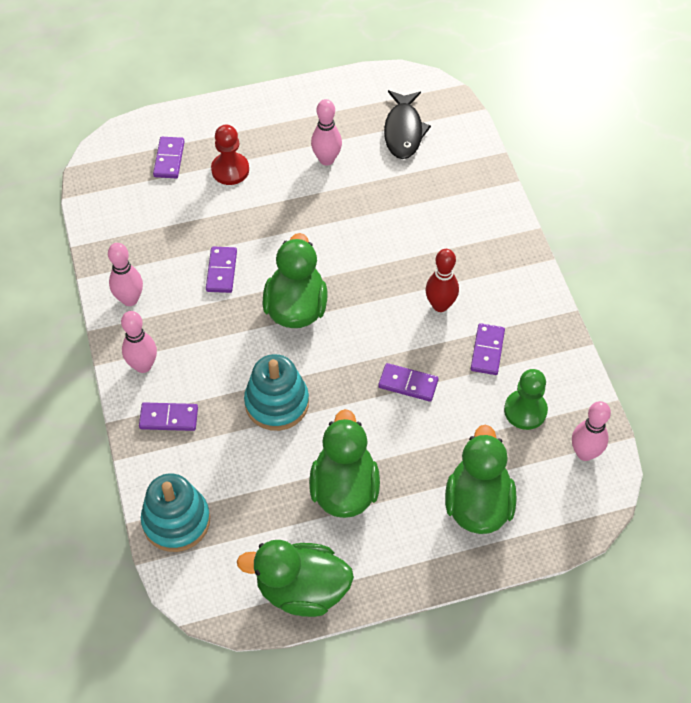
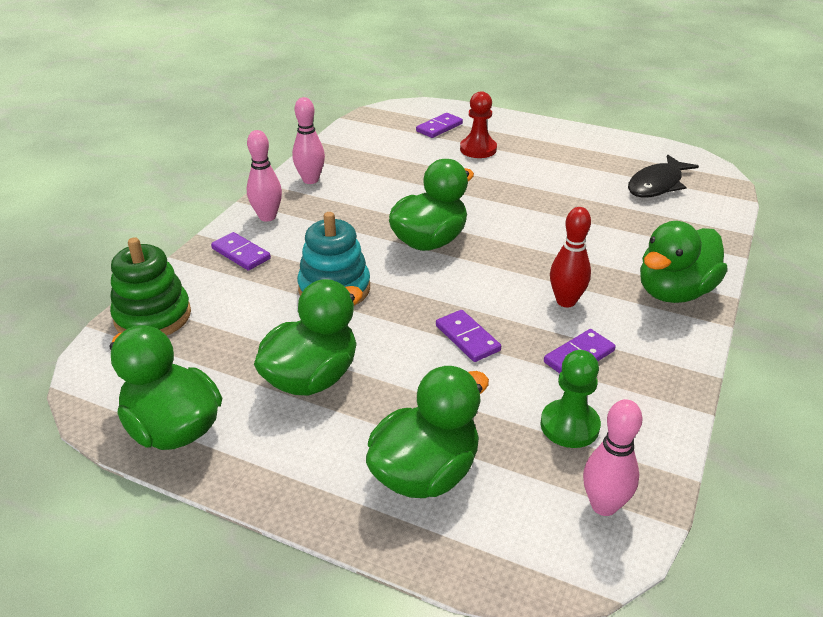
camera: 40 degrees right, 20 degrees down
turquoise stacking toy [141,473,210,552] -> green stacking toy [110,237,191,336]
purple domino [206,247,237,293] -> none
pink bowling pin [311,99,342,166] -> none
none -> green duck [640,221,727,303]

